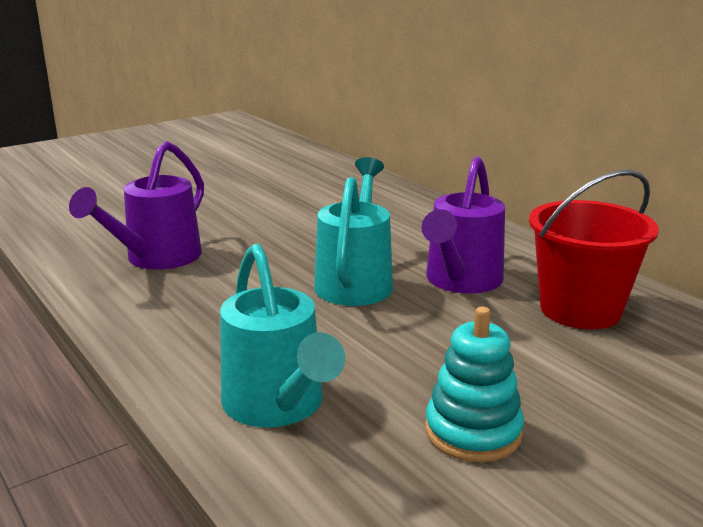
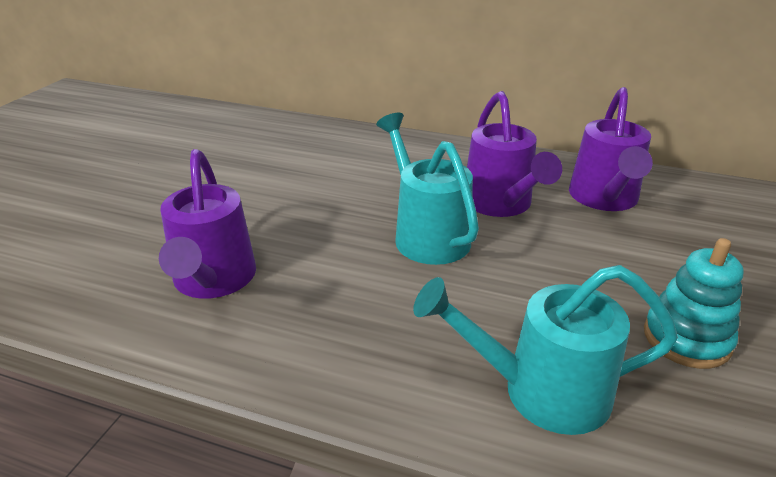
camera: 35 degrees left, 10 degrees up
turquoise watering can [220,243,345,427] -> turquoise watering can turned 150 degrees clockwise [413,265,678,435]
red bucket [529,170,659,329] -> purple watering can [569,87,653,211]

